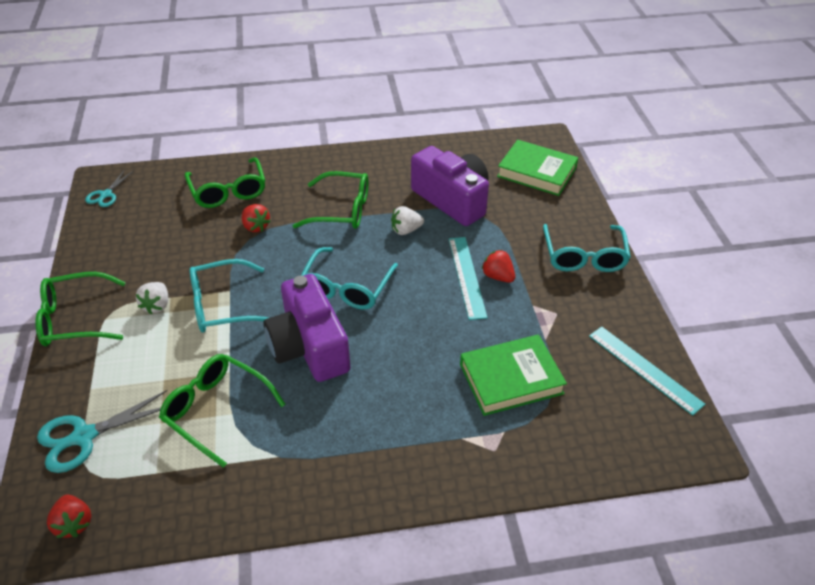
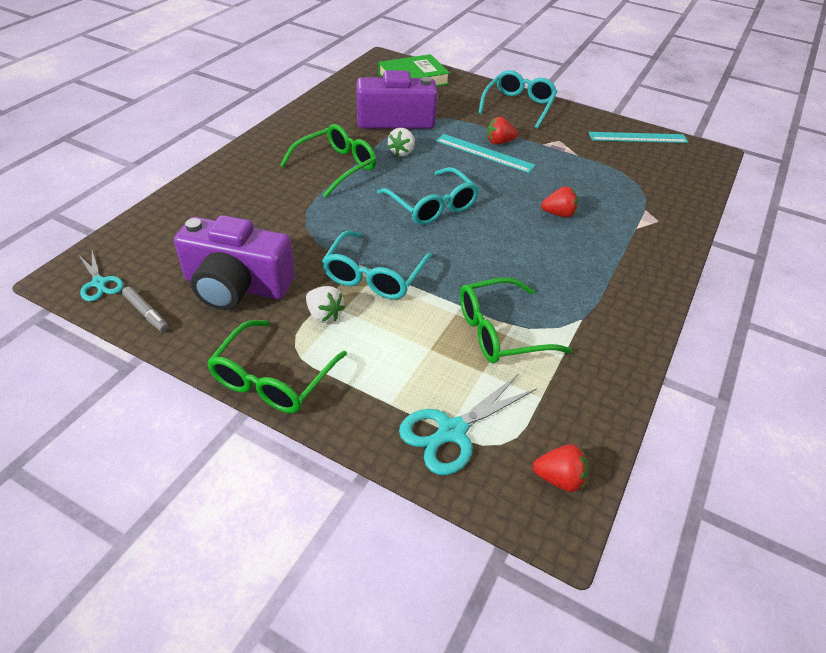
camera: 55 degrees left, 0 degrees up
turquoise scissors [37,390,168,473] -> turquoise scissors turned 45 degrees clockwise [399,374,537,475]
green glasses [185,157,265,208] -> none
red strawberry [242,204,271,232] -> red strawberry moved to [541,186,578,218]
purple camera [264,274,351,382] -> purple camera moved to [174,215,295,310]
green book [460,334,567,416] -> none
turquoise glasses [543,224,631,272] -> turquoise glasses turned 105 degrees counterclockwise [478,70,558,129]
none -> grey marker [122,287,169,332]

